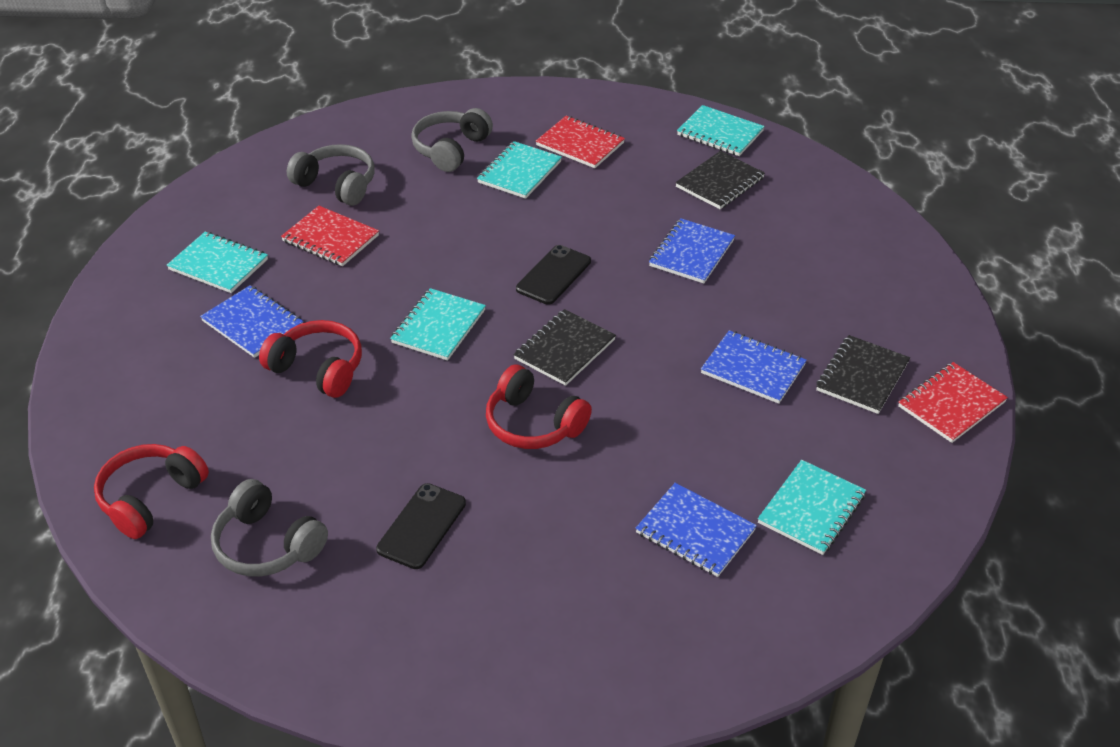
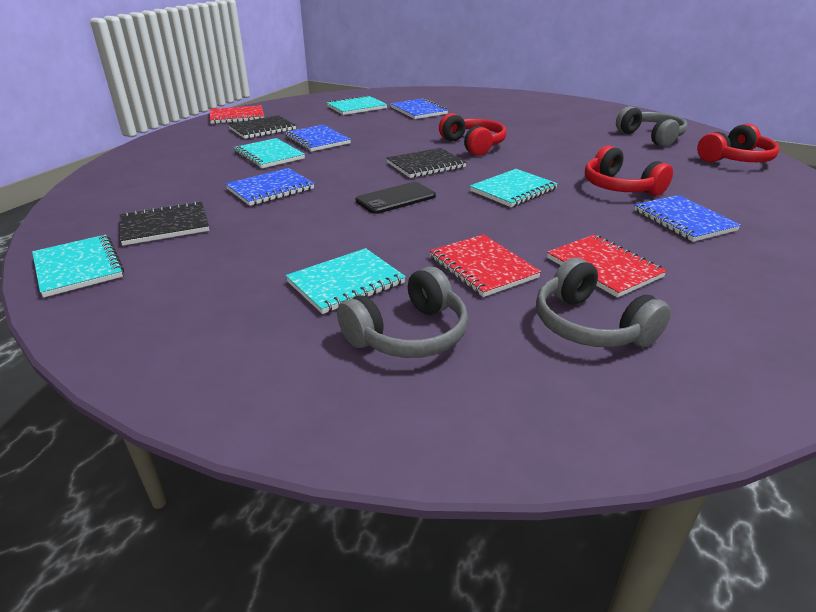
camera: 155 degrees left, 10 degrees down
turquoise notebook [167,232,268,293] -> turquoise notebook moved to [234,138,305,169]
black phone [376,483,466,569] -> none
red notebook [536,116,625,168] -> red notebook moved to [429,234,541,297]

